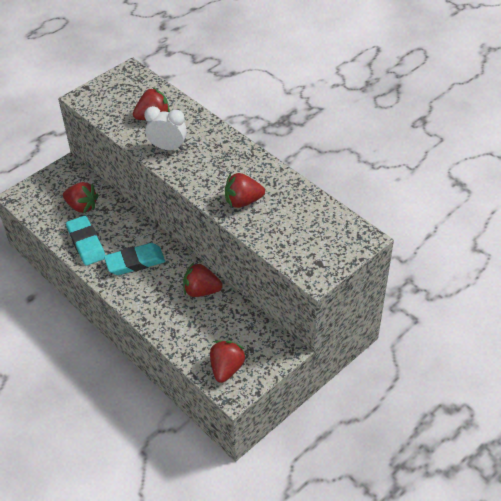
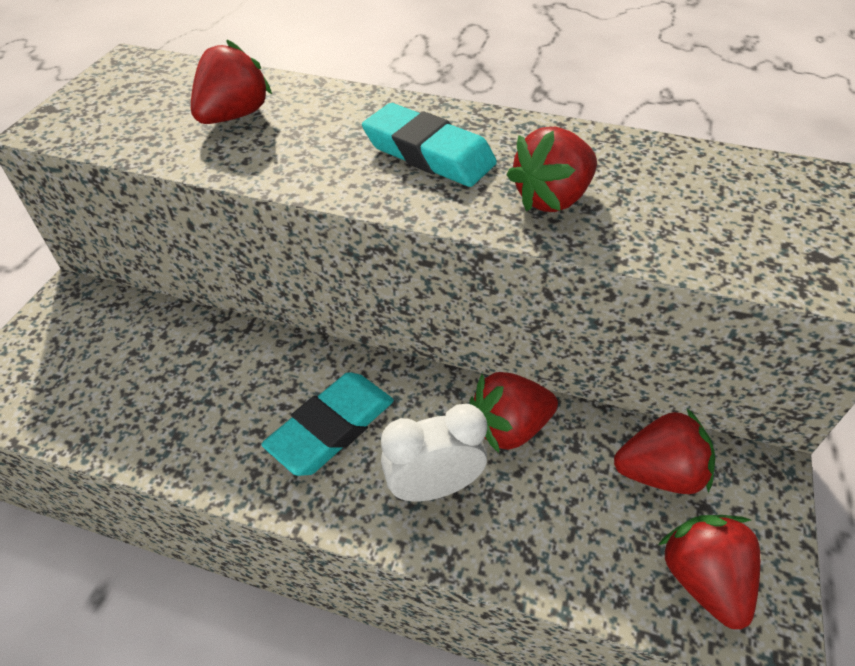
camera: 30 degrees left, 0 degrees up
red strawberry [63,182,98,213] -> red strawberry moved to [614,408,715,494]
turquoise eraser [66,216,105,266] -> turquoise eraser moved to [362,103,497,187]
white clock [144,106,187,151] -> white clock moved to [381,404,487,502]

